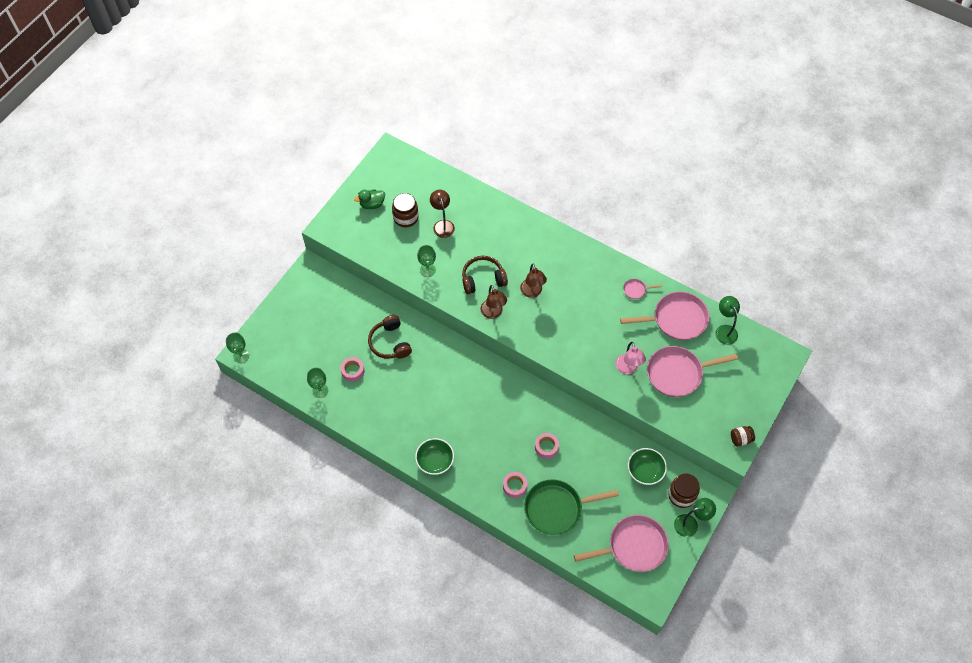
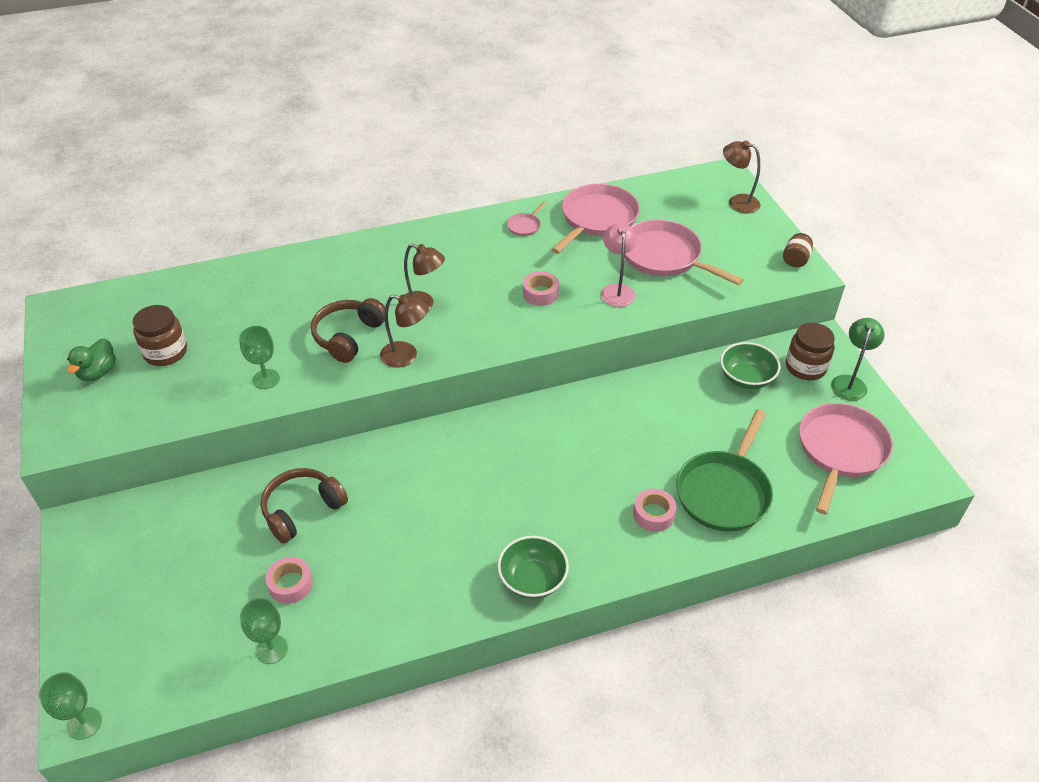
camera: 50 degrees left, 15 degrees down
brown headphones [368,315,412,359] -> brown headphones turned 120 degrees clockwise [260,468,348,543]
brown lamp [430,190,455,238] -> brown lamp moved to [723,140,761,213]
pink tape [535,433,559,459] -> pink tape moved to [523,271,559,306]
pink lamp [615,342,646,375] -> pink lamp turned 120 degrees counterclockwise [601,223,636,307]
pink pan [647,346,738,397] -> pink pan turned 105 degrees clockwise [625,220,744,285]
green lamp [715,296,740,345] -> none

